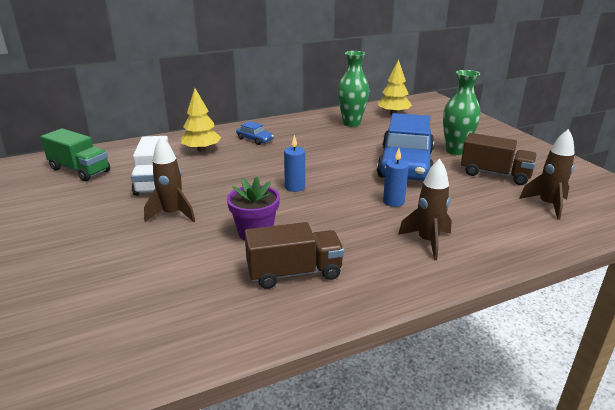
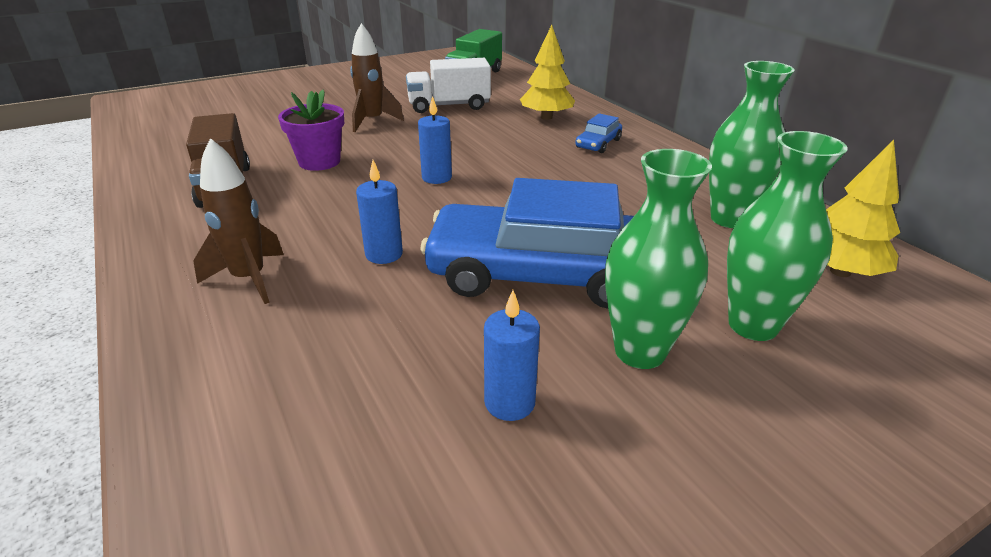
camera: 85 degrees right, 5 degrees up
brown truck [461,133,537,185] -> blue candle [484,290,540,421]
brown rocket [519,129,575,220] -> none
none -> green vase [727,131,848,341]

